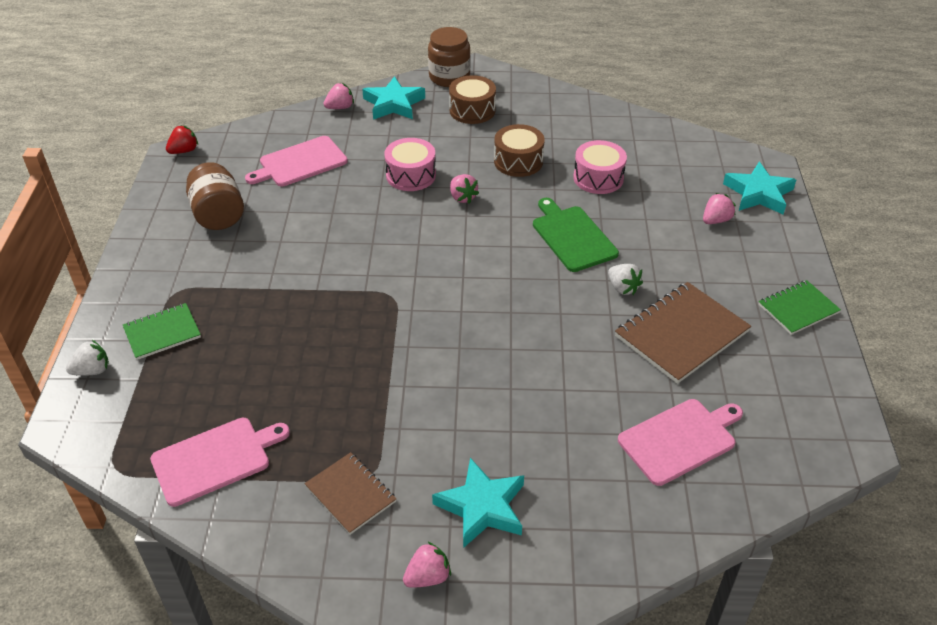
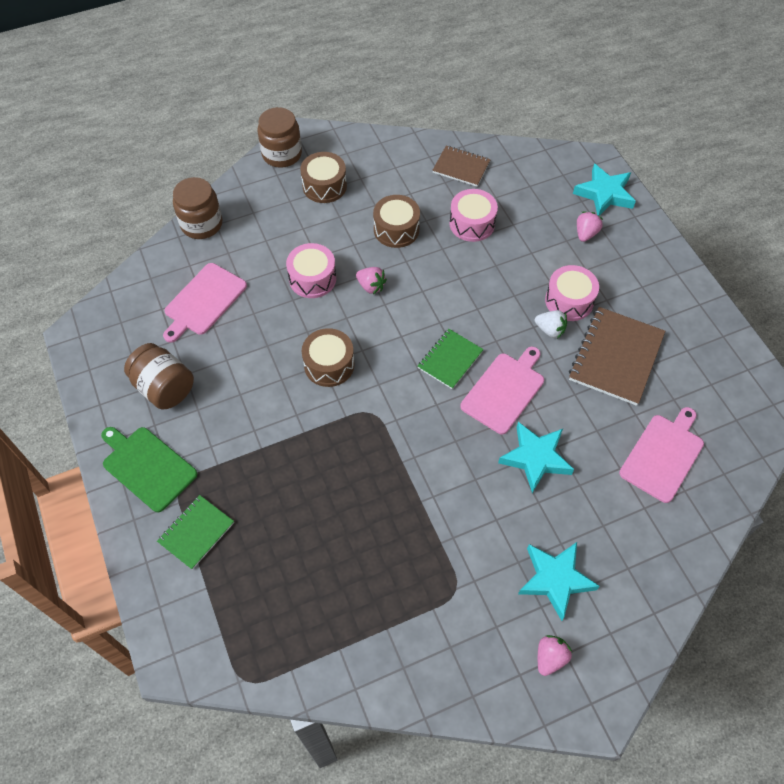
camera: 25 degrees left, 15 degrees up
white strawberry [66,340,109,376] -> none
pink cutting board [150,418,290,507] -> pink cutting board moved to [460,347,544,434]
red strawberry [166,125,198,154] -> none
brown notebook [304,452,396,535] -> brown notebook moved to [432,146,491,187]
pink strawberry [323,83,354,109] -> brown jar [173,177,223,239]
turquoise star [362,76,425,120] -> turquoise star moved to [498,422,574,493]
green cutting board [533,198,619,272] -> green cutting board moved to [101,427,197,512]
green notebook [759,280,841,335] -> green notebook moved to [418,329,484,389]
none -> brown drum [302,328,354,387]
none -> pink drum [545,265,599,321]

